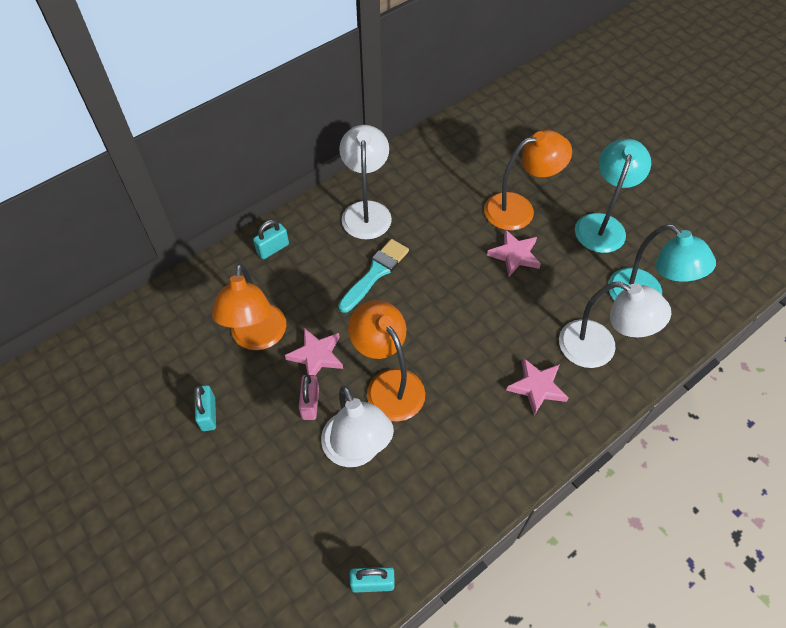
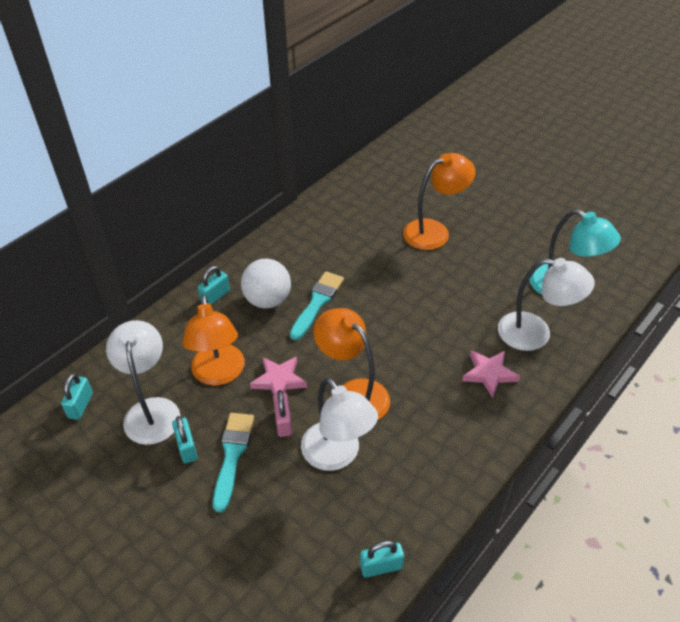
camera: 10 degrees left, 10 degrees down
white lamp [339,125,392,240] -> white lamp moved to [106,320,180,445]
pink star [487,230,541,277] -> none
turquoise lamp [575,139,651,253] -> none
none -> turquoise padlock [61,374,93,420]
none -> turquoise brush [213,413,254,512]
none -> white ball [241,259,291,309]

